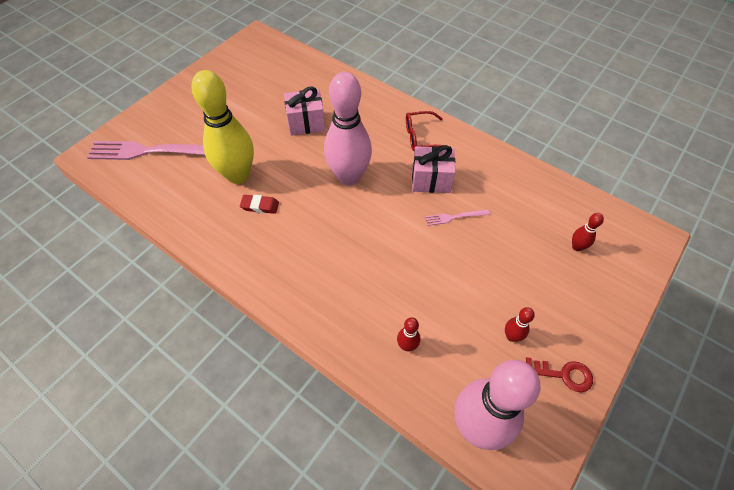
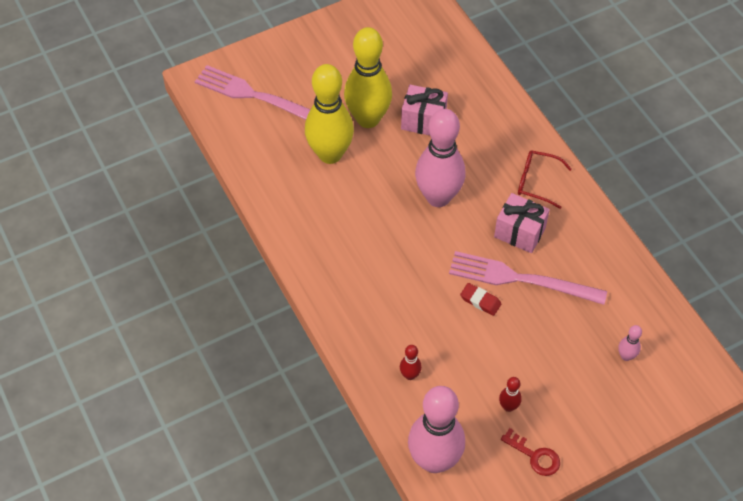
camera: 25 degrees right, 0 degrees up
red eraser [240,195,279,214] -> red eraser moved to [460,283,501,316]
pink fork [425,209,490,226] -> pink fork [449,251,607,305], size x2.25
red bowling pin [572,213,604,251] -> pink bowling pin [618,325,642,361]
none -> yellow bowling pin [344,27,392,128]

